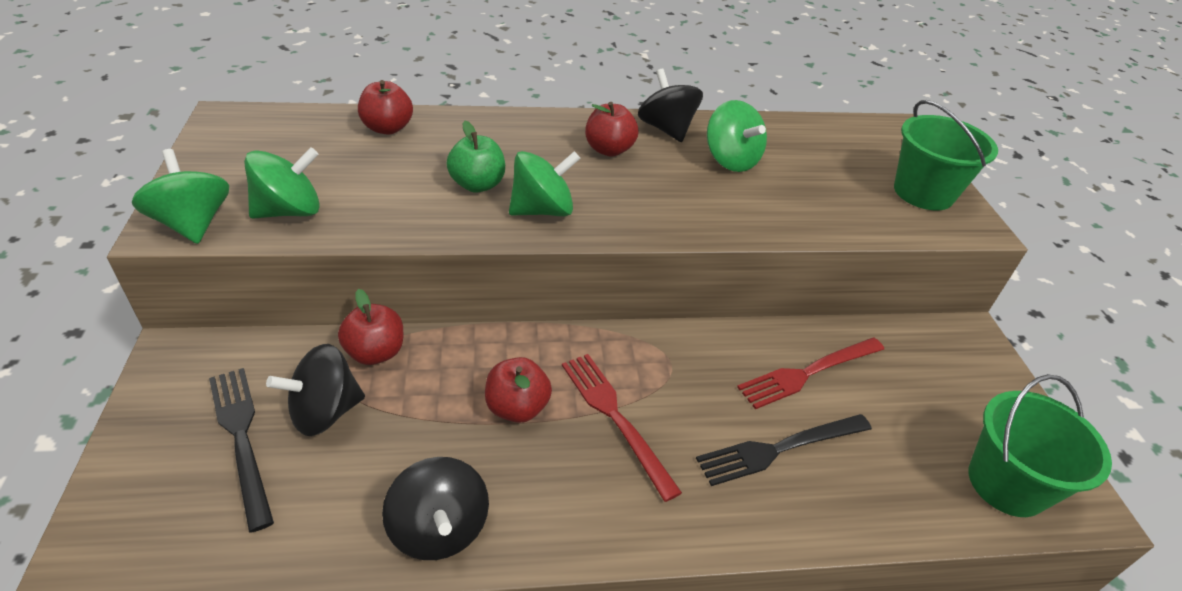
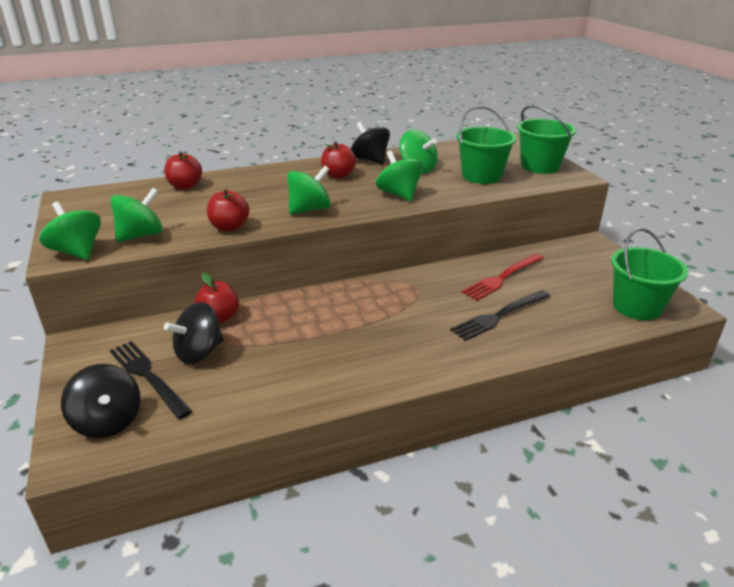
camera: 10 degrees left, 10 degrees down
black spinning top [382,457,489,560] -> black spinning top moved to [61,364,140,438]
green apple [446,121,505,193] -> none
red apple [485,357,552,423] -> red apple moved to [207,189,249,231]
red fork [562,354,682,502] -> none
none -> green spinning top [376,151,423,201]
none -> green bucket [456,106,517,184]

